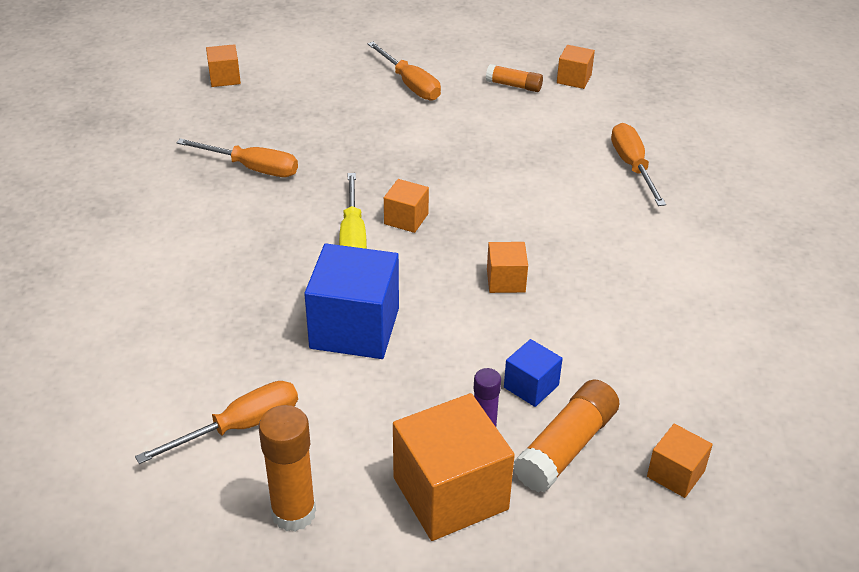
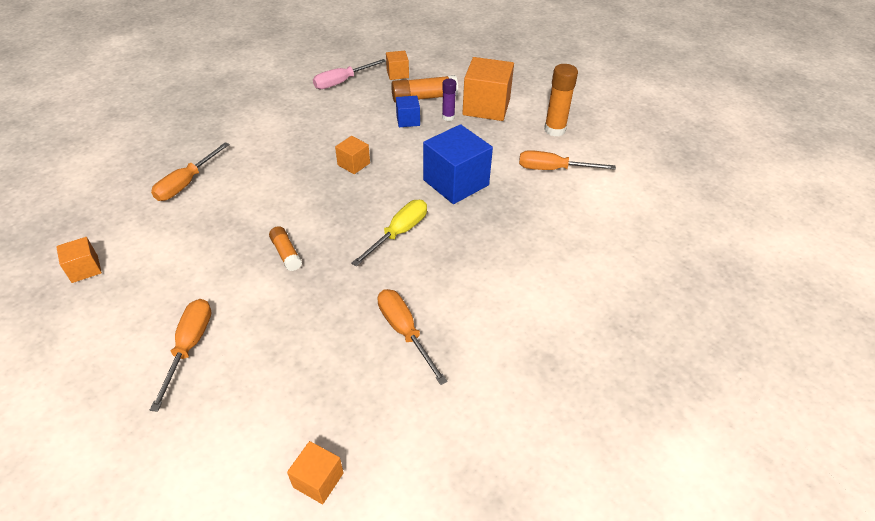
camera: 140 degrees left, 5 degrees up
orange cube [384,179,429,233] -> none
orange glue stick [486,64,543,92] -> orange glue stick moved to [269,226,302,271]
none -> pink screwdriver [313,59,386,89]

